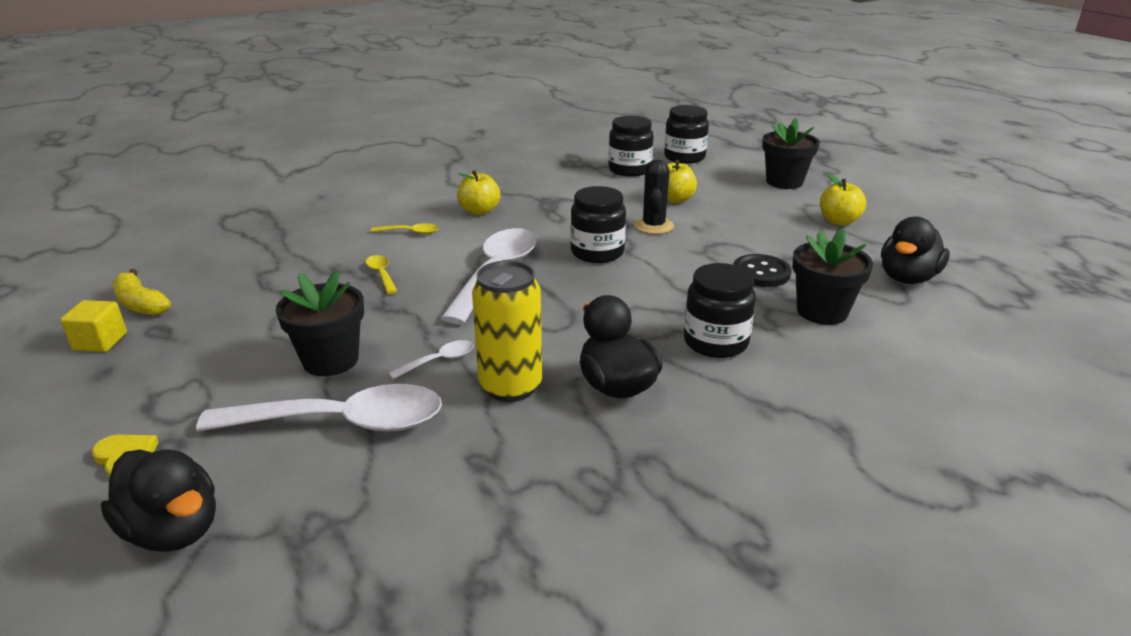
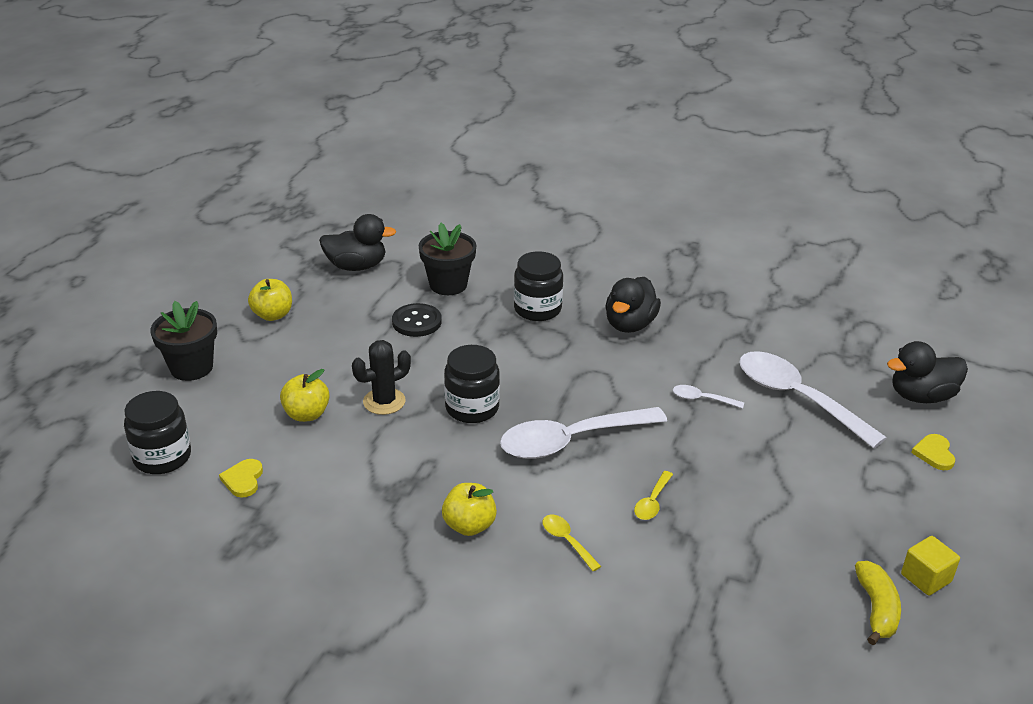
camera: 130 degrees left, 5 degrees up
black duck [101,449,216,552] -> black duck turned 105 degrees counterclockwise [887,341,968,403]
black flower pot [276,271,364,376] -> none
yellow can [472,260,542,402] -> none
black jar [608,116,654,177] -> yellow heart [219,459,263,498]

